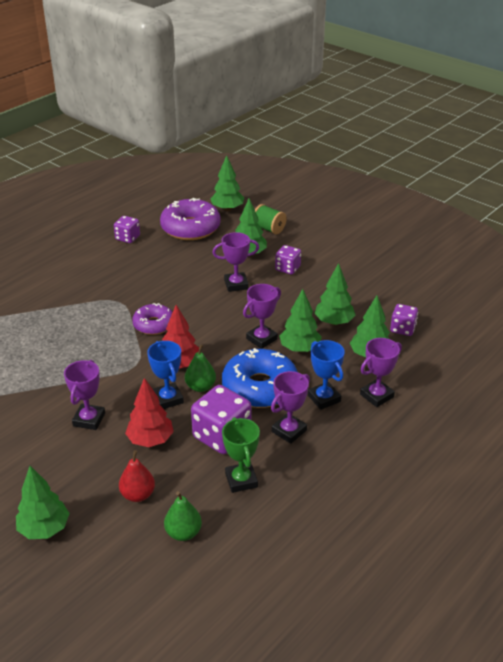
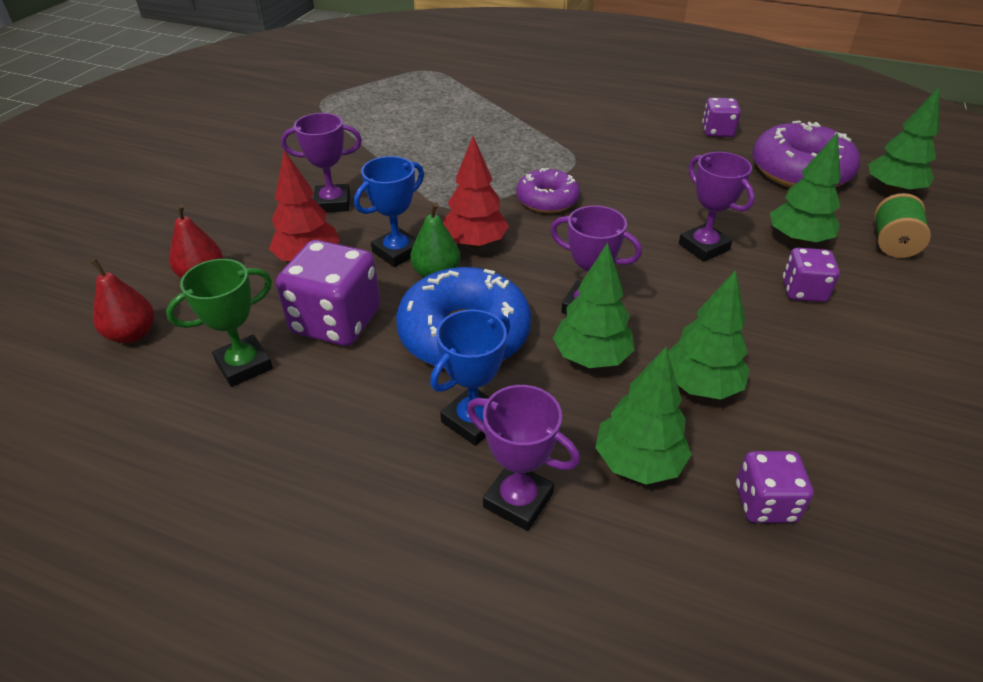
camera: 70 degrees right, 5 degrees up
green tree [16,466,70,539] -> none
green pear [164,491,202,541] -> red pear [90,258,154,343]
purple trophy [271,371,310,444] -> none

